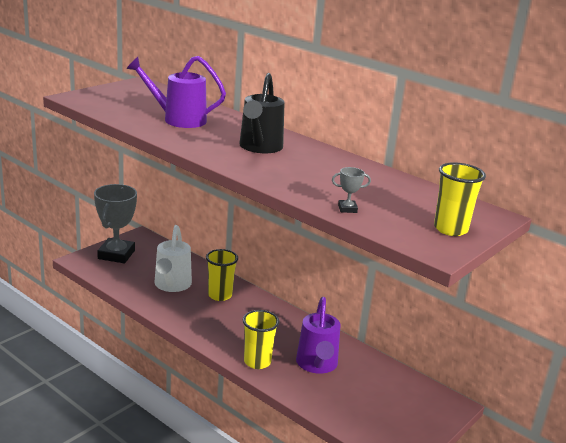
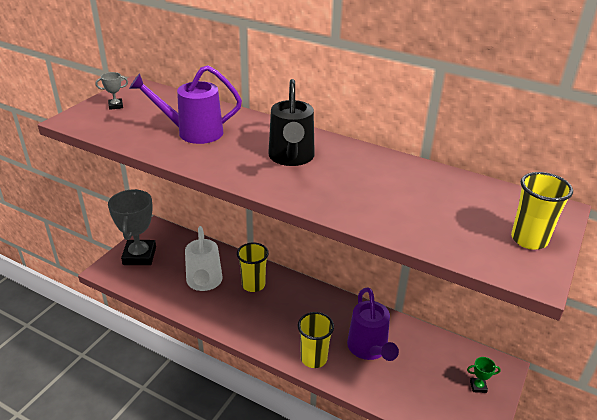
camera: 10 degrees left, 10 degrees up
grey trophy [332,167,371,213] -> grey trophy moved to [96,72,128,110]
none -> green trophy [467,357,501,393]

